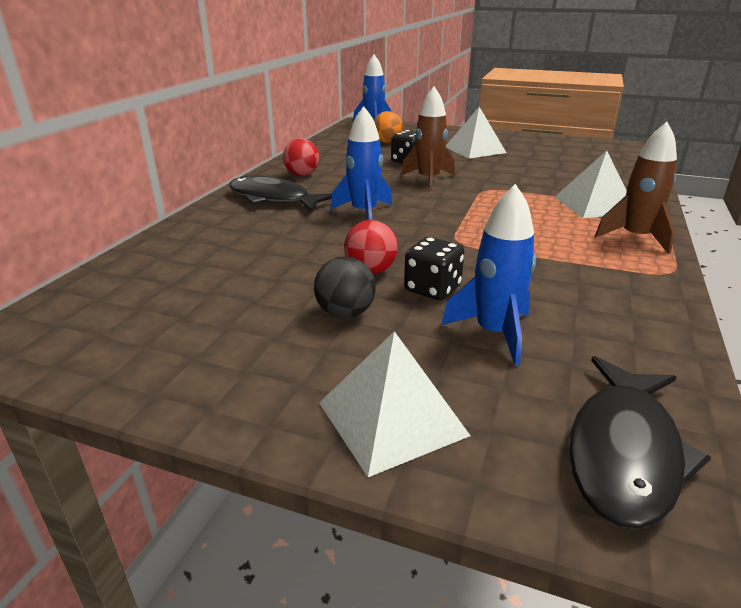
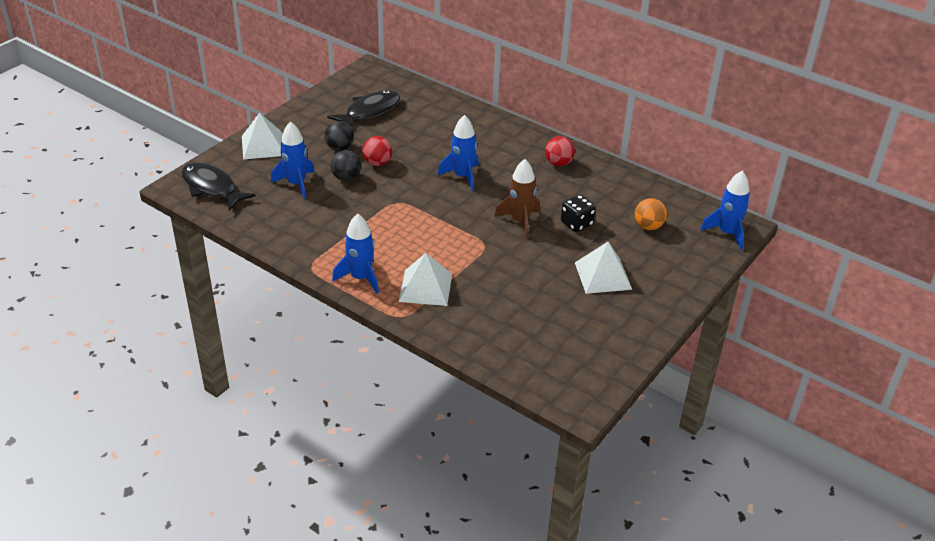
camera: 105 degrees right, 10 degrees up
black fish [229,176,332,211] -> black fish moved to [327,90,400,125]
black dice [404,237,465,300] -> black ball [330,150,361,181]
brown rocket [595,122,677,254] -> blue rocket [332,214,379,294]

